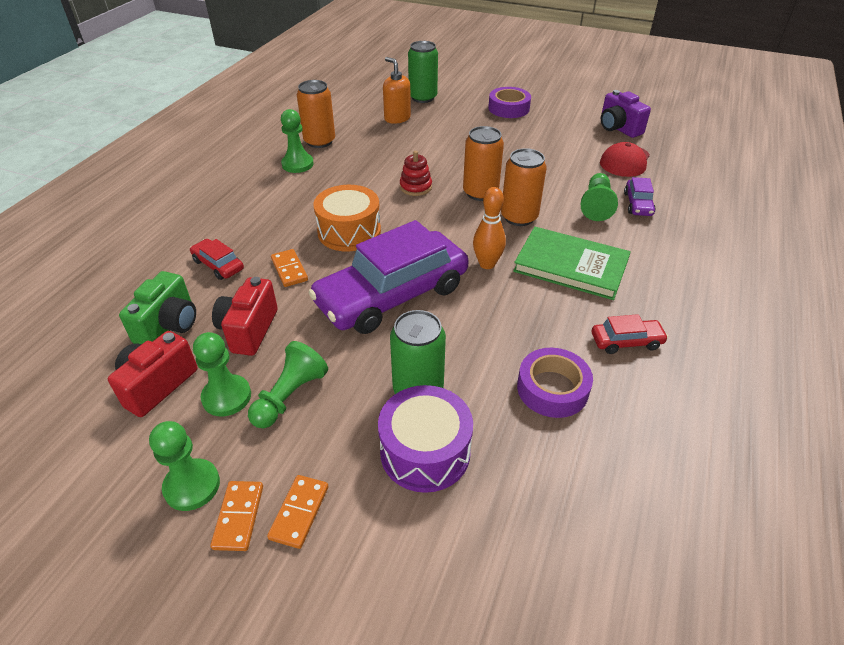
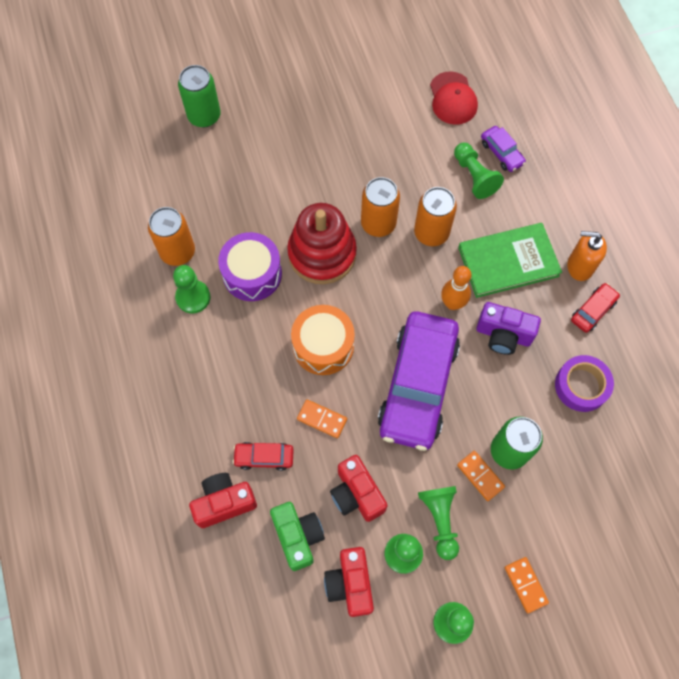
camera: 40 degrees left, 25 degrees up
orange domino [210,481,263,551] -> orange domino moved to [457,451,505,501]
purple drum [378,385,473,493] -> purple drum moved to [218,232,282,301]
orange soap dispenser [383,57,411,124] -> orange soap dispenser moved to [567,231,607,281]
red stacking toy [400,151,432,196] -> red stacking toy [287,203,357,284], size x2.06
purple tape [488,87,531,118] -> none
purple camera [601,90,651,138] -> purple camera moved to [476,302,541,355]
none -> red camera [189,473,257,528]

